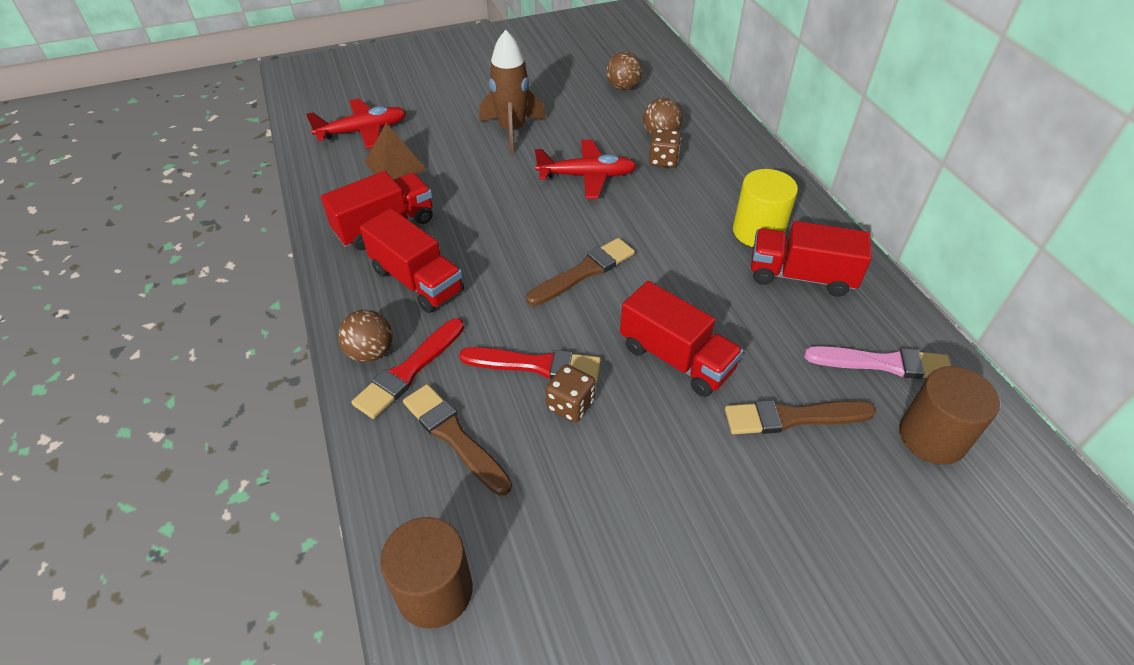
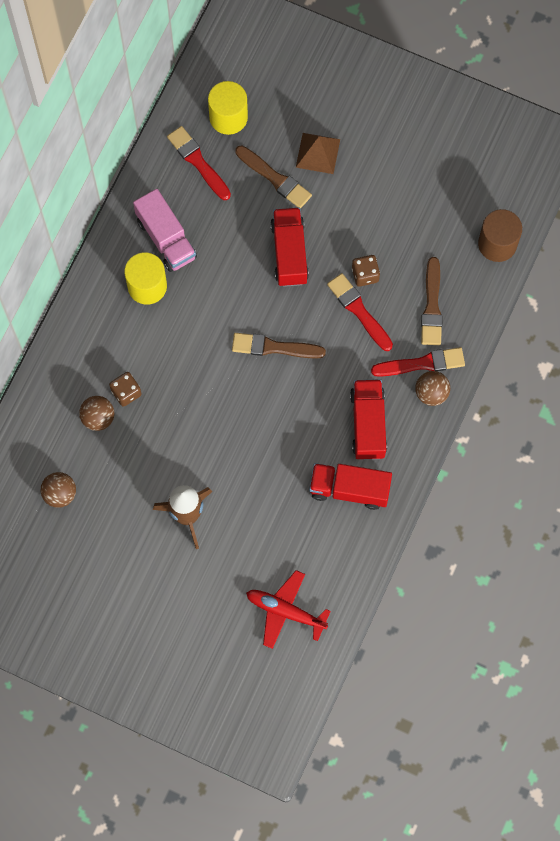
camera: 135 degrees left, 25 degrees up
brown pyramid [365,123,427,180] -> brown pyramid moved to [296,133,340,174]
red plane [535,140,637,199] -> none
red truck [751,221,872,297] -> pink truck [133,189,197,272]
pink brush [804,346,951,379] -> red brush [167,126,231,200]
brown cylinder [899,366,1000,464] -> yellow cylinder [208,81,248,135]

